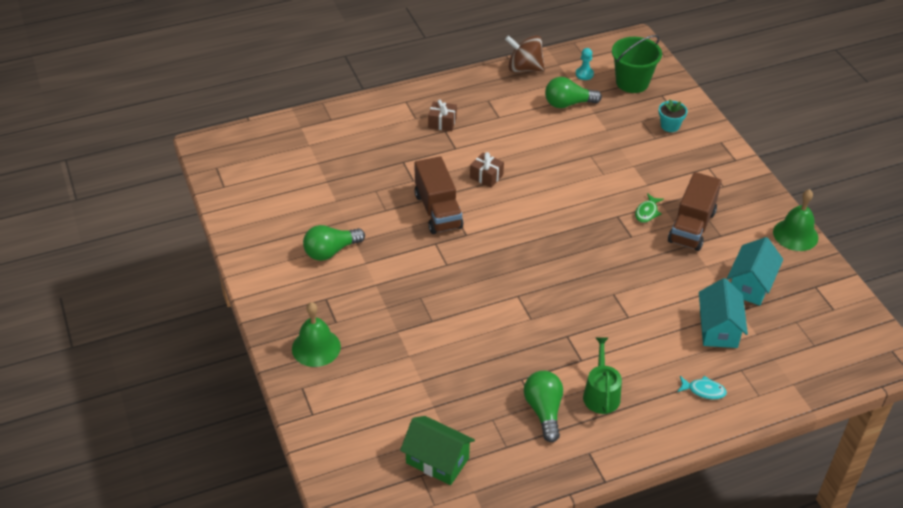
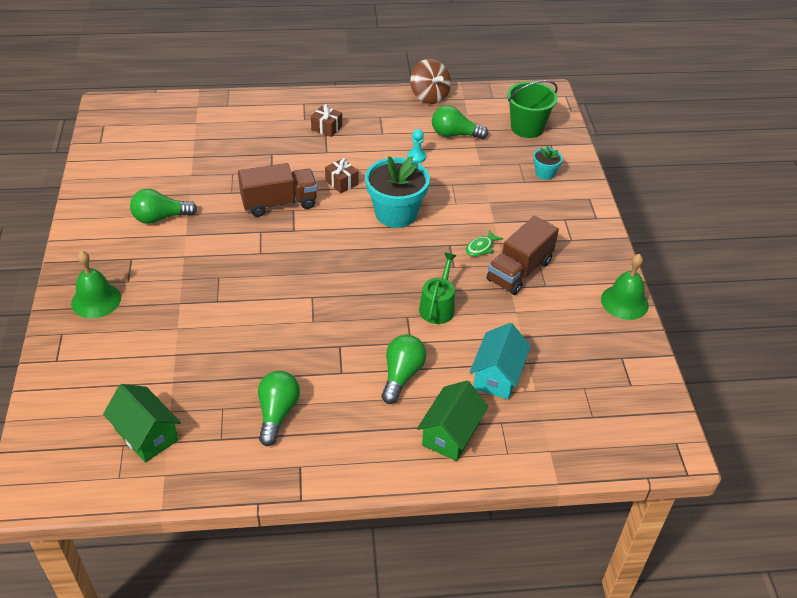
camera: 15 degrees right, 0 degrees up
brown truck [415,156,463,234] -> brown truck turned 105 degrees counterclockwise [238,163,317,217]
brown spinning top [505,35,545,72] -> brown spinning top turned 150 degrees counterclockwise [410,59,451,104]
turquoise pawn [576,48,594,80] -> turquoise pawn moved to [407,129,426,163]
green watering can [583,337,622,414] -> green watering can moved to [419,253,457,324]
turquoise fish [677,376,727,399] -> green house [417,381,489,461]
turquoise house [727,237,783,306] -> none
none -> turquoise flower pot [365,156,430,228]
none -> green light bulb [382,335,426,404]

